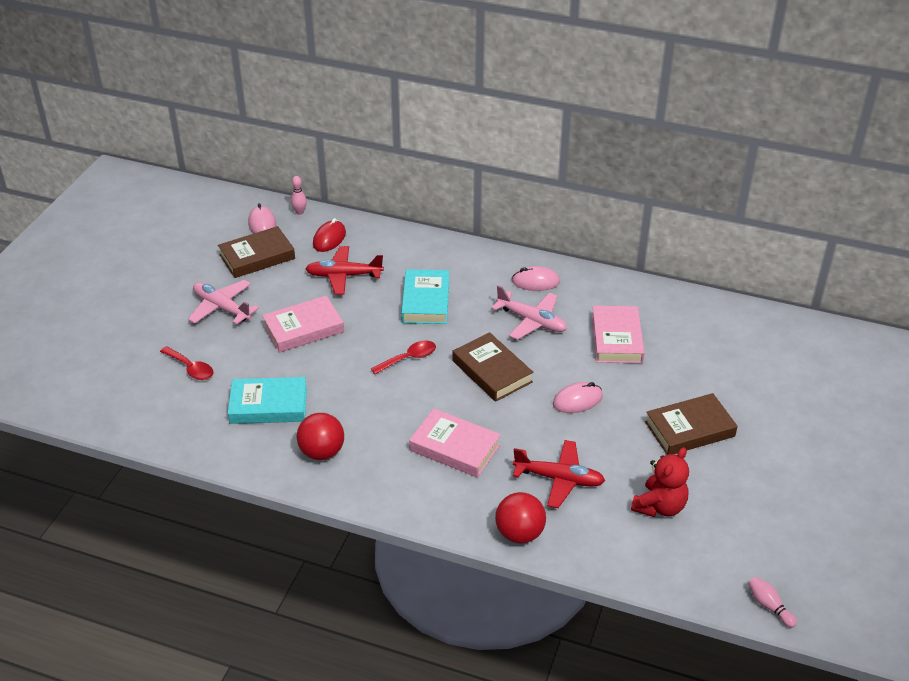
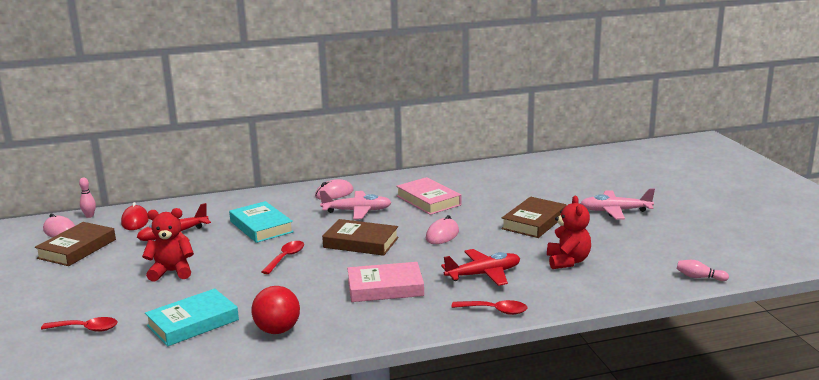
camera: 35 degrees left, 20 degrees down
pink plane [188,280,259,325] -> pink plane moved to [580,189,655,219]
pink book [262,295,344,352] -> red teddy bear [142,208,194,282]
red ball [495,492,546,544] -> red spoon [451,300,527,315]

